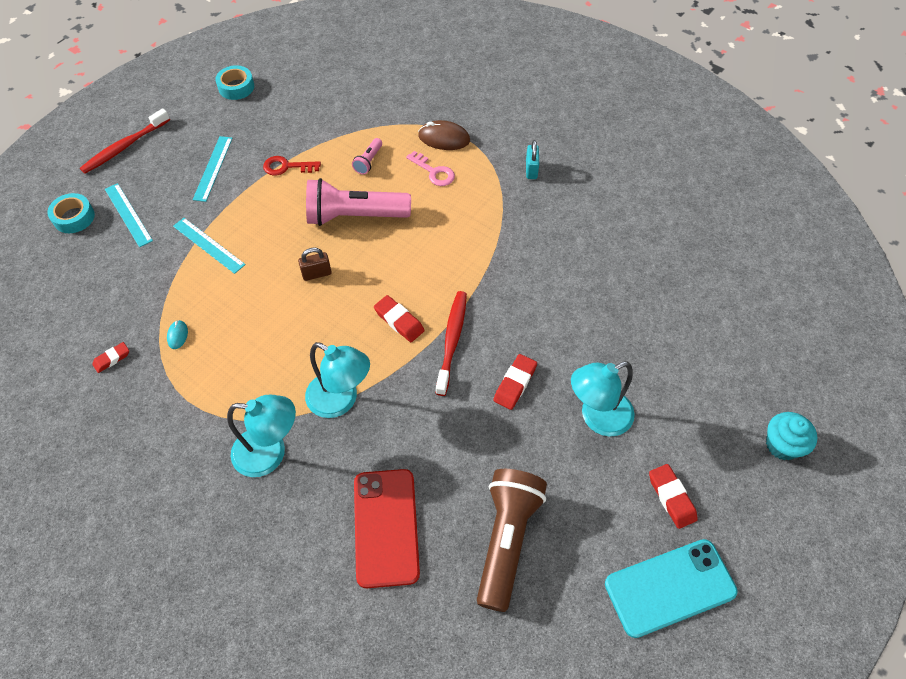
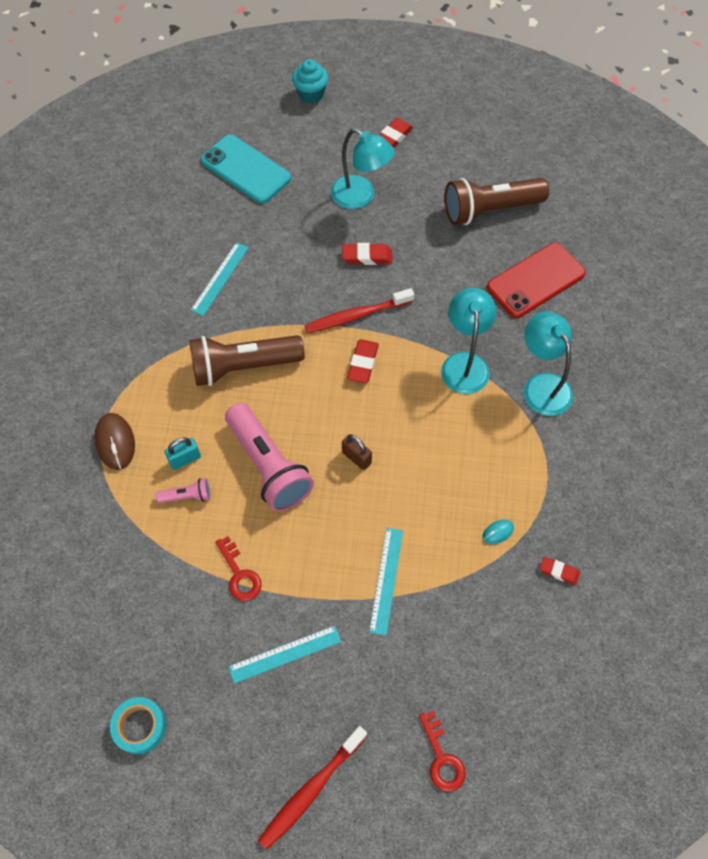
camera: 120 degrees left, 5 degrees up
turquoise tape [47,193,95,233] -> red key [419,711,466,792]
red toothbrush [80,108,170,174] -> red toothbrush turned 120 degrees clockwise [258,726,367,850]
turquoise ruler [105,183,153,247] -> turquoise ruler moved to [191,242,249,316]
pink key [406,151,455,186] -> none
turquoise padlock [526,140,539,179] -> turquoise padlock moved to [164,437,201,470]
turquoise phone [605,539,737,638] -> turquoise phone moved to [201,135,291,204]
none -> brown flashlight [190,335,305,386]

